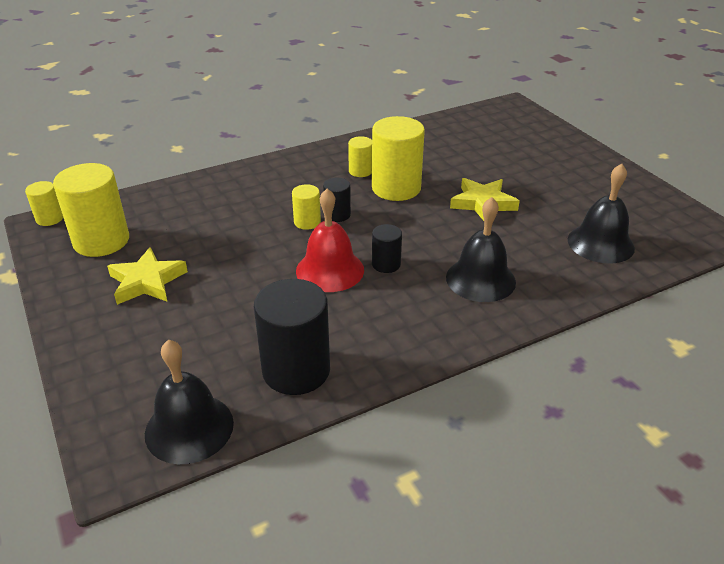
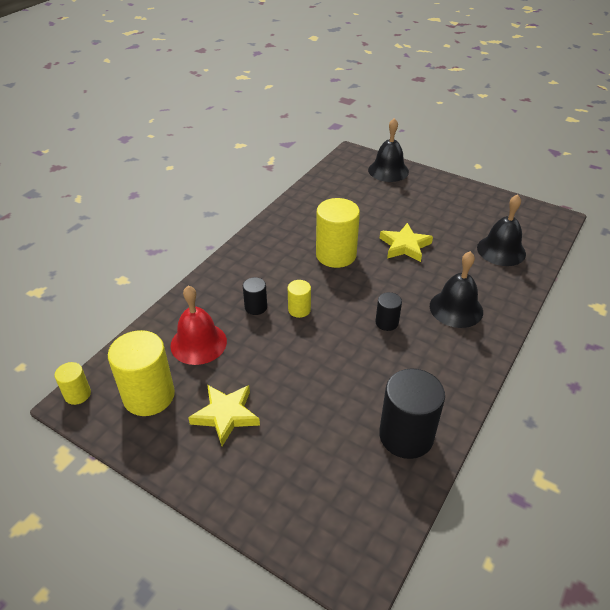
camera: 30 degrees left, 5 degrees up
black bell [145,339,234,464] -> black bell moved to [368,118,409,182]
red bell [296,188,364,292] -> red bell moved to [170,285,227,365]
black cylinder [323,178,351,222] -> black cylinder moved to [243,277,267,315]
yellow cylinder [348,136,372,177] -> none

